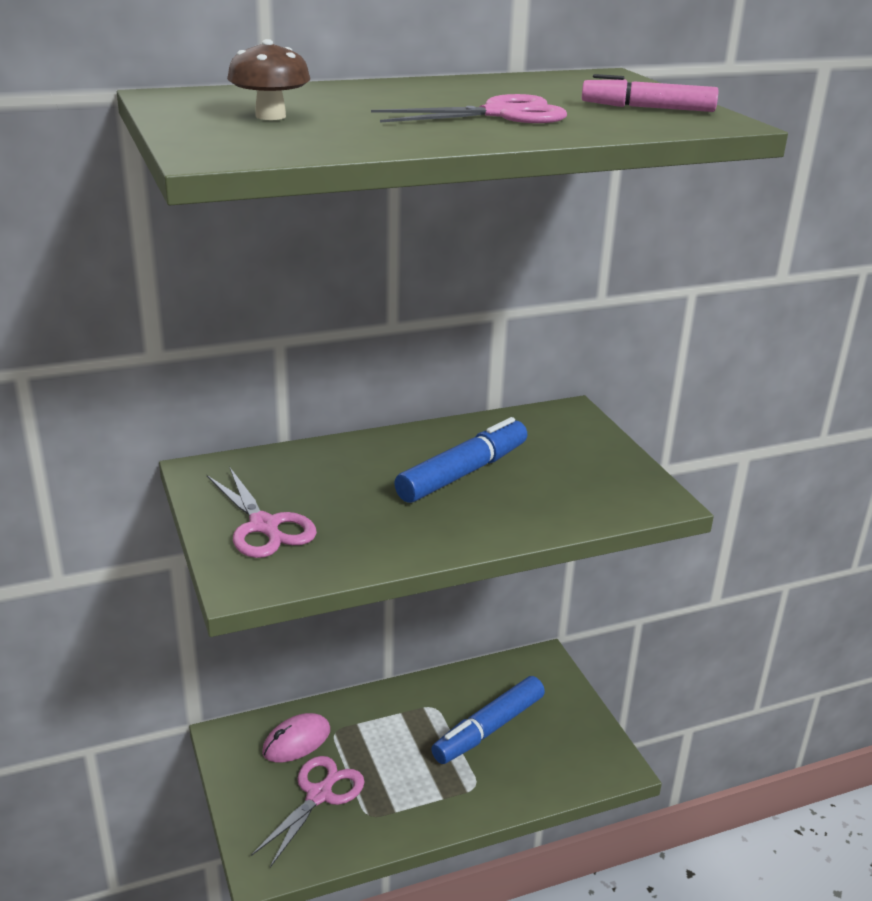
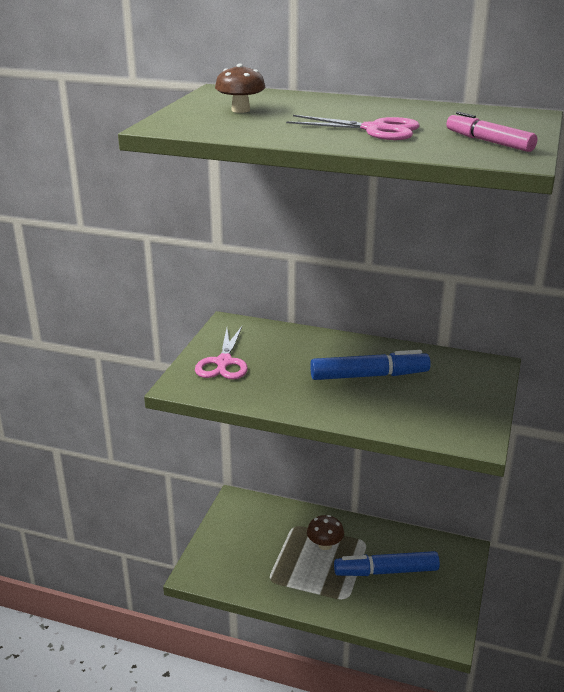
camera: 40 degrees right, 0 degrees up
pink scissors [251,756,365,867] -> none
pink mouse [262,713,330,762] -> none
none -> brown mushroom [307,515,344,550]

